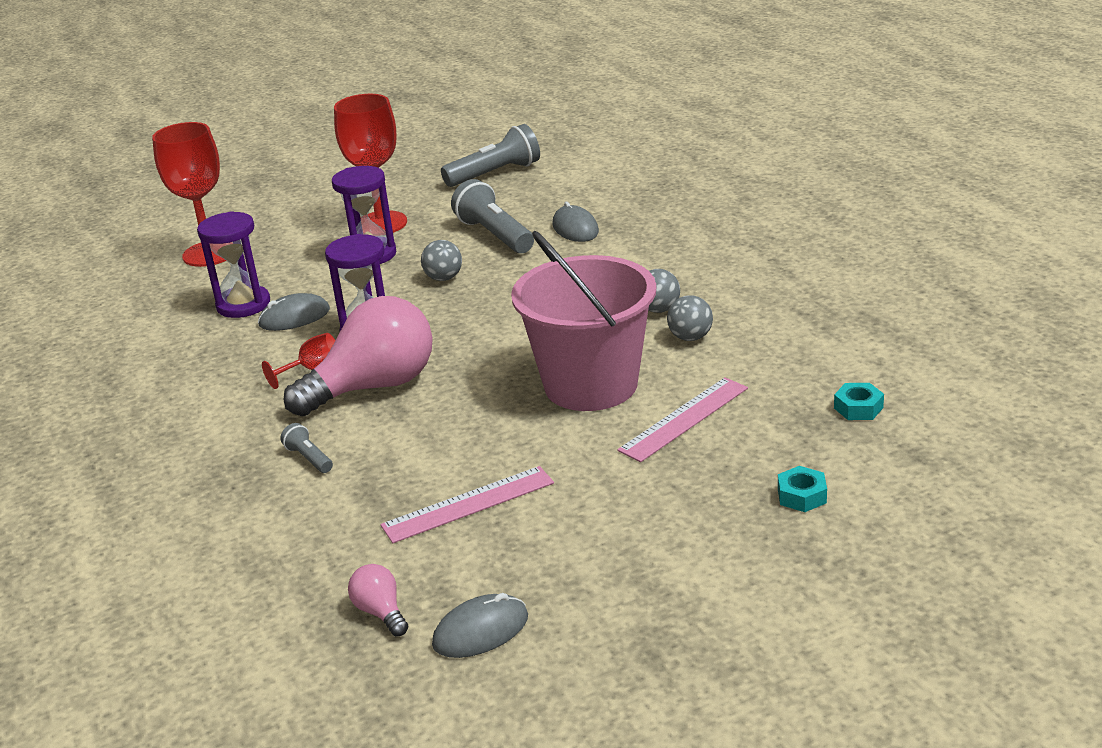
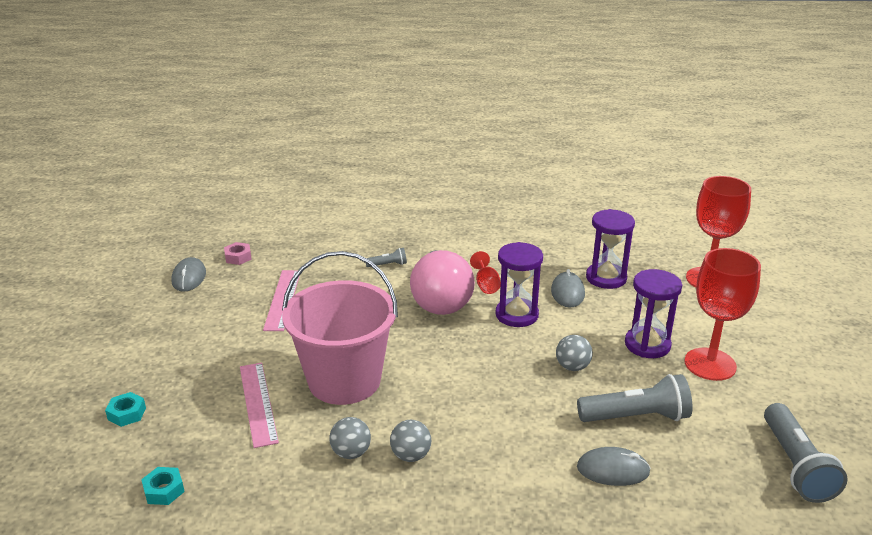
camera: 115 degrees right, 0 degrees up
pink light bulb [348,564,408,636] -> pink nut [224,242,252,265]

